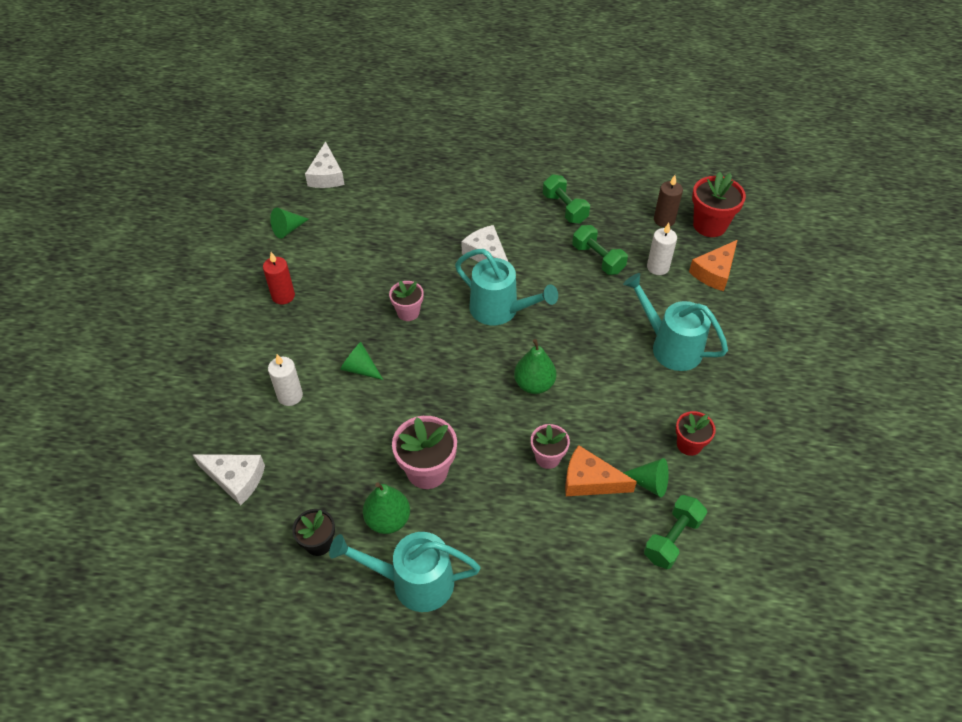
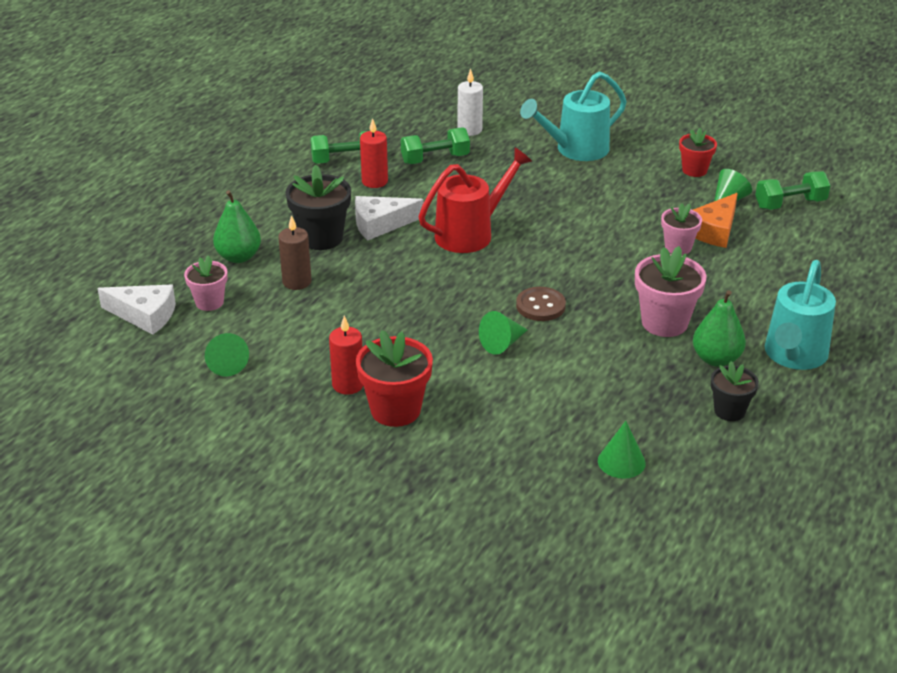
camera: 70 degrees left, 15 degrees down
white cheese [193,455,265,506] -> green cone [598,421,646,479]
white candle [268,354,303,406] -> none
pink flower pot [389,281,424,321] -> pink flower pot moved to [184,255,228,311]
turquoise watering can [455,249,558,325] -> red watering can [419,148,532,253]
green pear [514,339,556,394] -> green pear moved to [213,190,261,263]
green dumbbell [644,495,707,569] -> green dumbbell turned 75 degrees counterclockwise [755,171,831,210]
brown candle [654,175,683,227] -> brown candle moved to [278,215,312,290]
orange cheese [689,240,737,291] -> none
red flower pot [692,172,746,237] -> red flower pot moved to [356,330,433,427]
none -> black flower pot [285,165,351,250]
none -> red candle [360,118,388,188]
none -> brown button [516,287,566,321]

